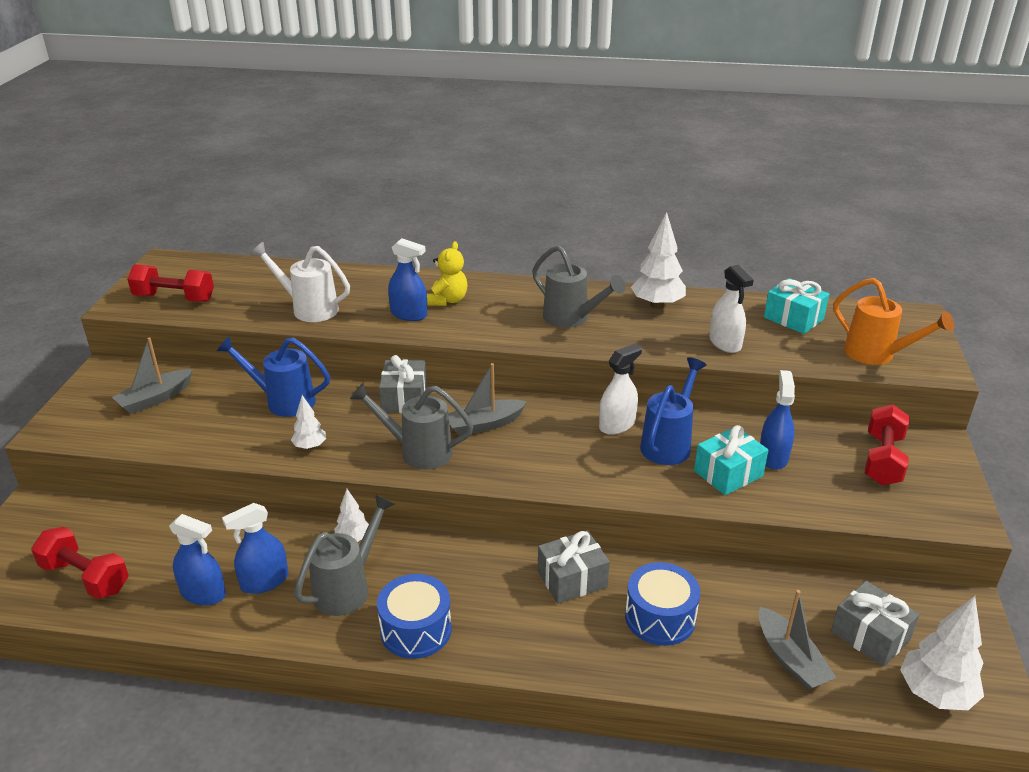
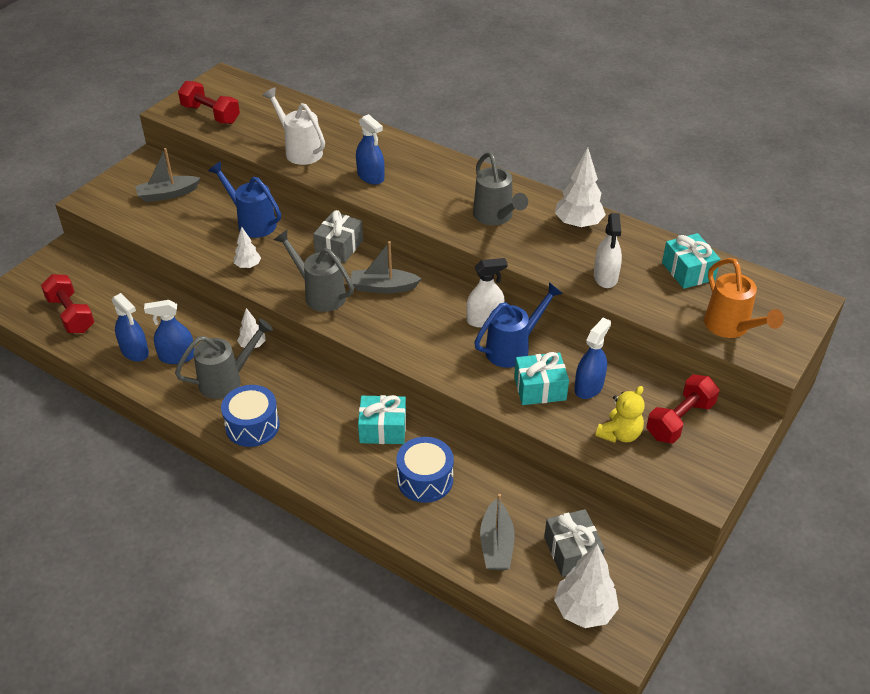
camera: 25 degrees right, 10 degrees up
yellow teddy bear [427,241,467,306] -> yellow teddy bear moved to [595,386,645,443]
grey gift [538,531,610,604] -> turquoise gift [358,395,406,444]

